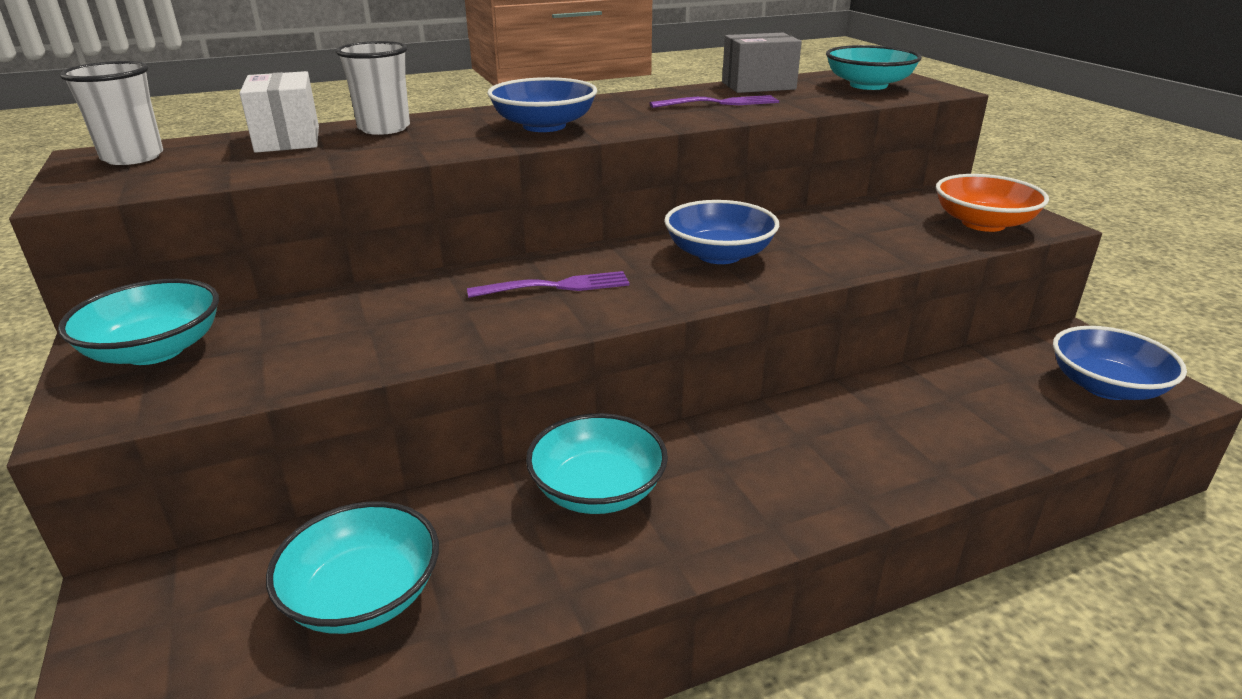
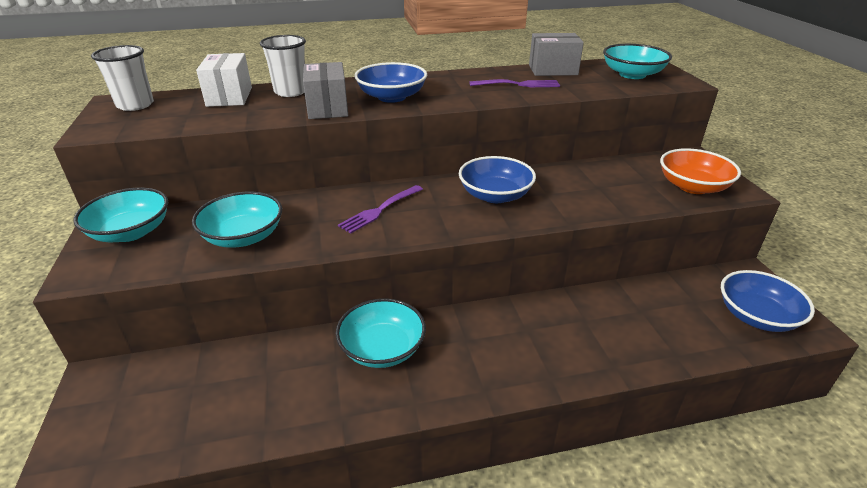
camera: 10 degrees right, 5 degrees up
turquoise bowl [266,501,439,634] -> turquoise bowl moved to [192,192,282,247]
purple fork [467,271,630,298] -> purple fork turned 135 degrees clockwise [338,185,423,234]
none -> grey box [303,62,348,119]

